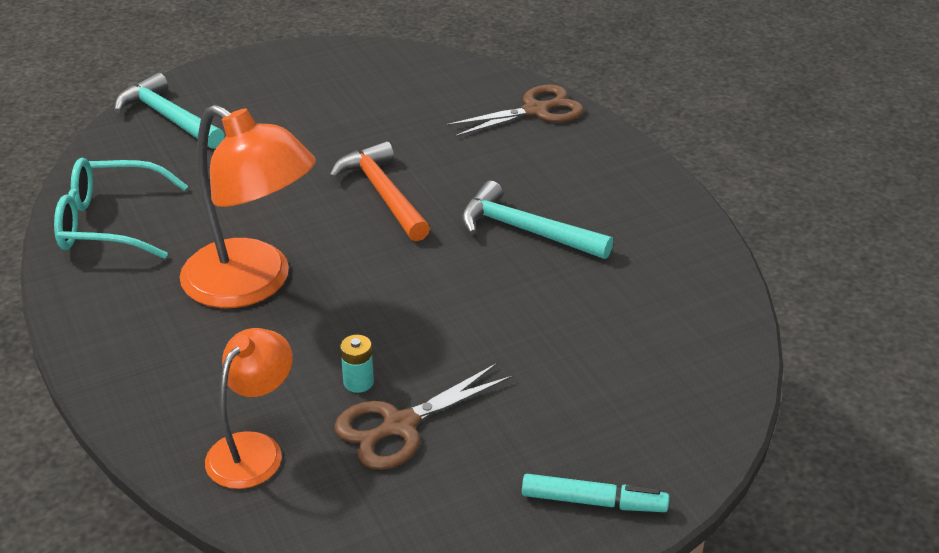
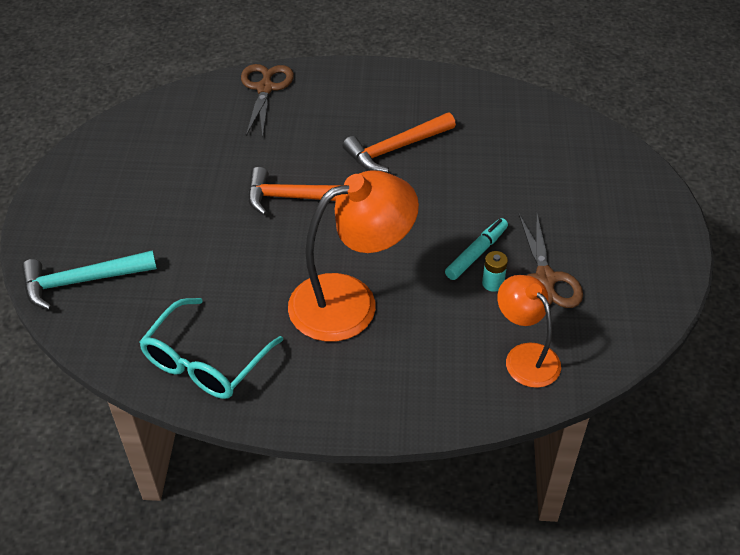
camera: 60 degrees left, 10 degrees up
turquoise hammer [461,181,614,259] -> orange hammer [343,113,456,173]
turquoise marker [522,474,669,512] -> turquoise marker moved to [445,218,508,280]

